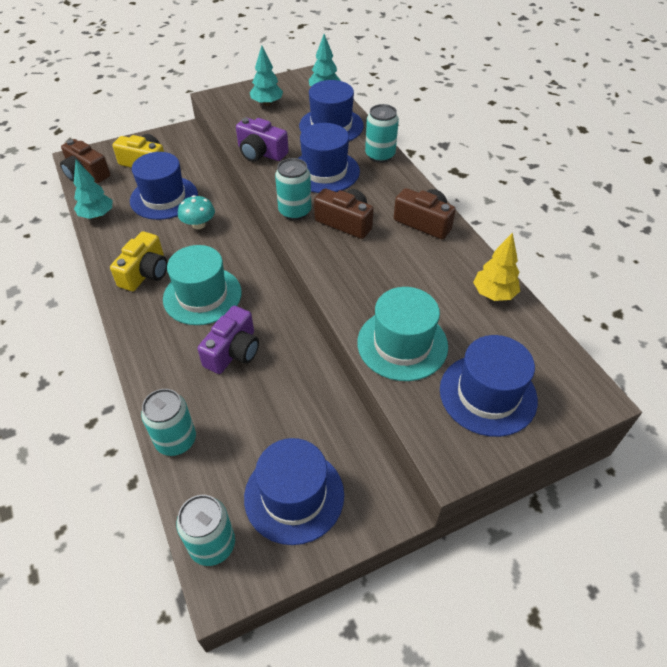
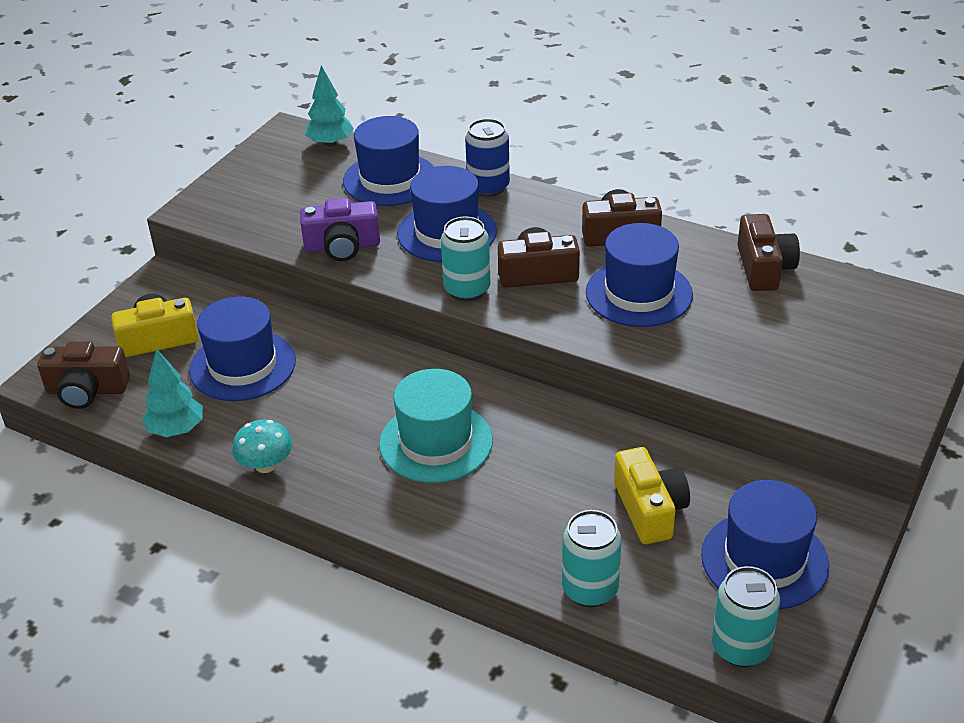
camera: 35 degrees left, 10 degrees down
yellow camera [110,231,167,291] -> yellow camera moved to [614,447,690,544]
turquoise mushroom [178,195,215,229] -> turquoise mushroom moved to [232,420,293,473]
purple camera [197,306,259,374] -> none
turquoise tree [250,46,283,106] -> none
turquoise hat [357,287,448,381] -> none
turquoise can [365,104,399,163] -> blue can [465,119,510,197]
blue hat [440,335,538,437] -> blue hat moved to [586,223,693,327]
yellow tree [473,232,520,301] -> brown camera [738,214,800,291]

